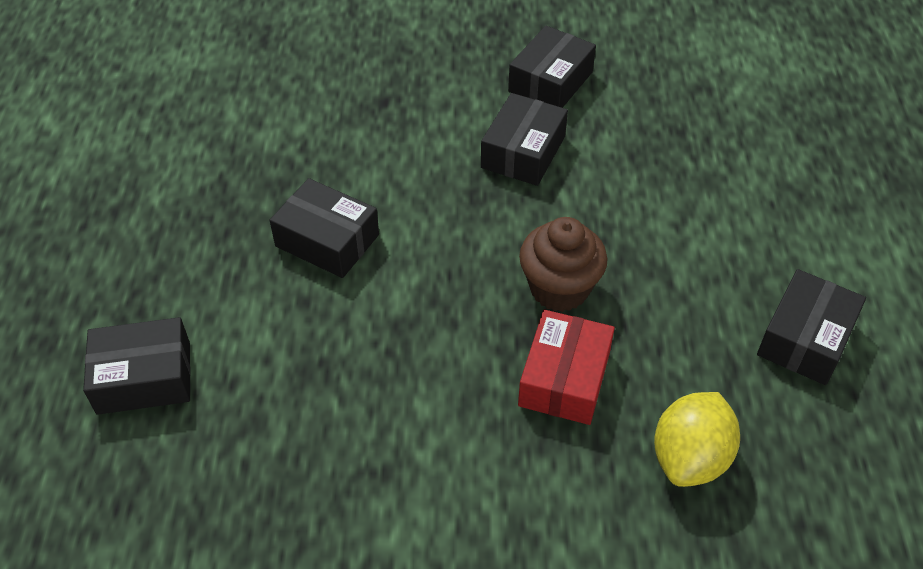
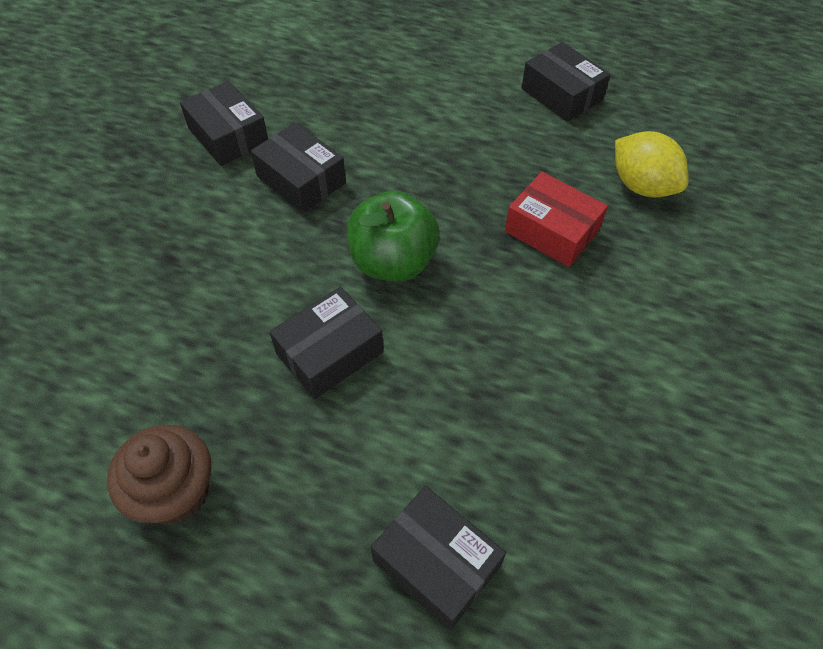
camera: 70 degrees left, 5 degrees up
black box [83,317,191,415] -> black box turned 60 degrees counterclockwise [371,486,506,630]
brown cupcake [519,217,608,312] -> brown cupcake moved to [107,424,211,525]
none -> green apple [347,191,440,281]

